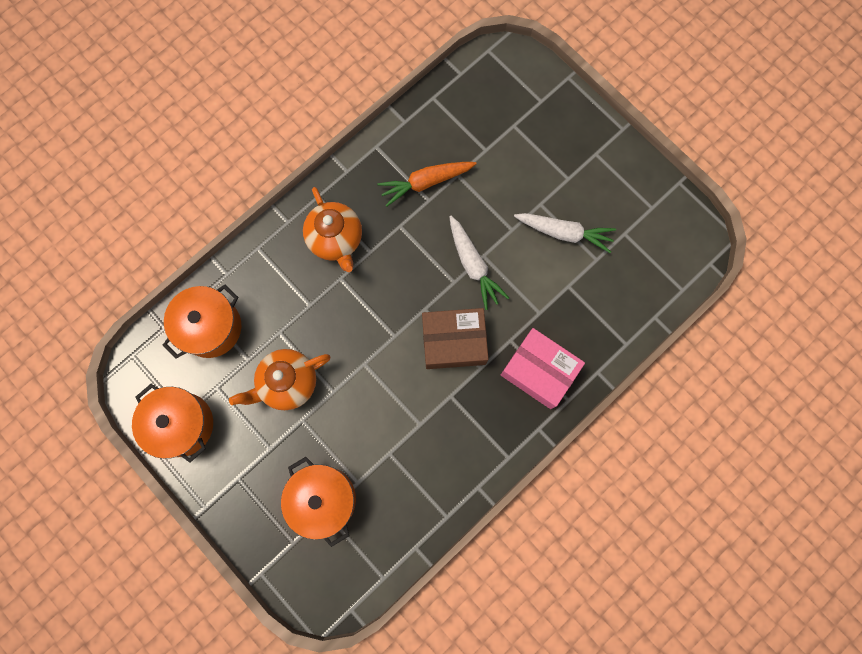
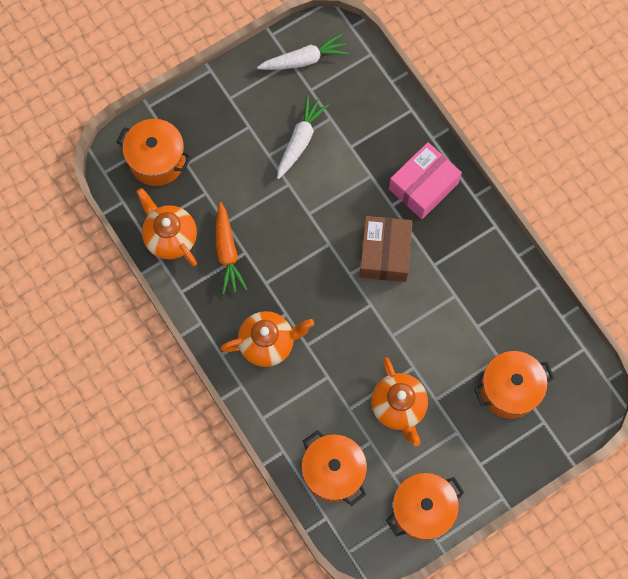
camera: 80 degrees left, 5 degrees down
white carrot [449,216,509,310] -> white carrot moved to [257,33,349,70]
none -> orange pot [116,119,191,186]
none -> orange teapot [136,188,197,266]

